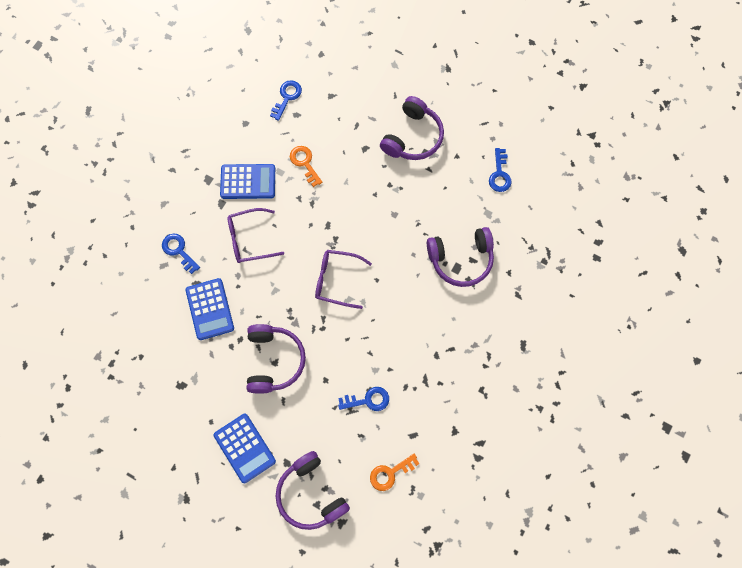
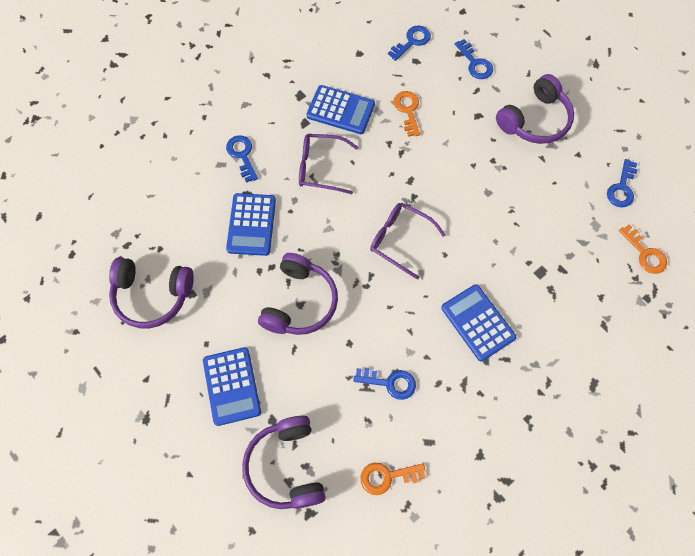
camera: 20 degrees right, 5 degrees down
purple headphones [427,227,494,287] -> purple headphones moved to [109,257,194,329]
none -> blue calculator [441,284,516,361]
none -> blue key [455,39,493,79]
none -> orange key [619,224,667,274]

